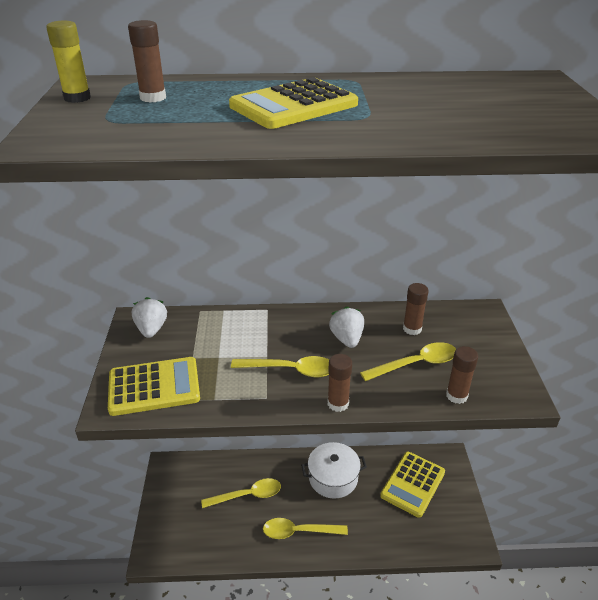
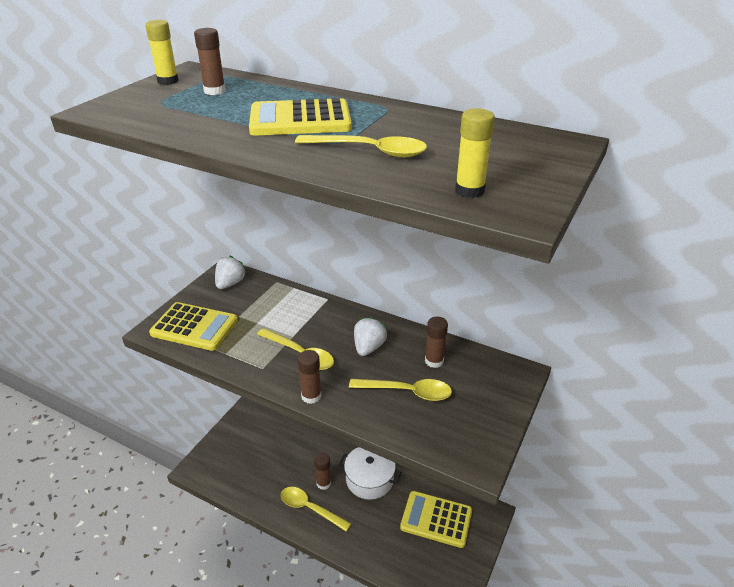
camera: 30 degrees right, 0 degrees up
yellow spoon [201,478,281,508] -> yellow spoon moved to [295,135,427,157]
yellow calculator [380,452,445,518] -> yellow calculator turned 45 degrees clockwise [400,491,472,548]
brown glue stick [446,346,478,404] -> brown glue stick moved to [314,452,331,490]
none -> yellow glue stick [455,108,495,198]

